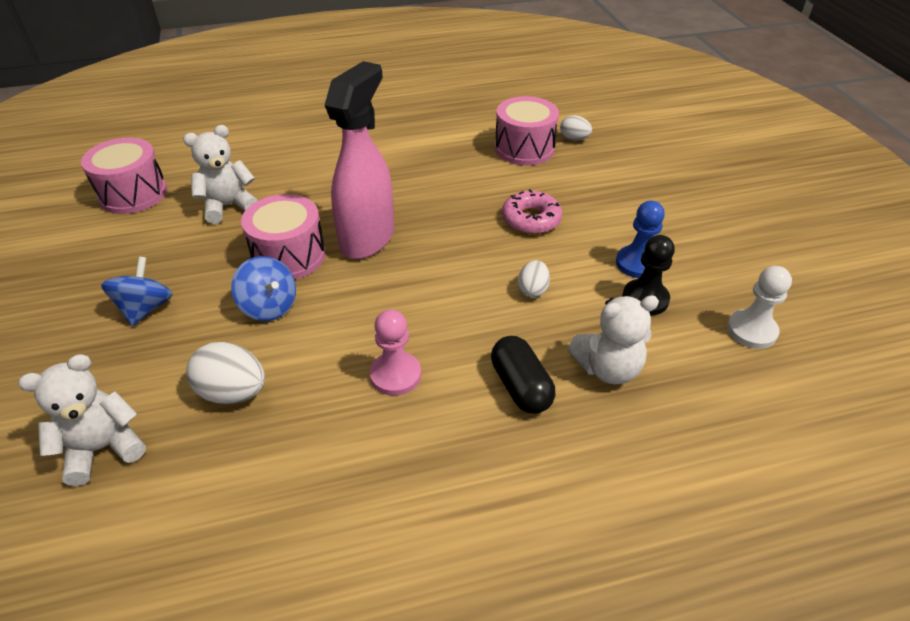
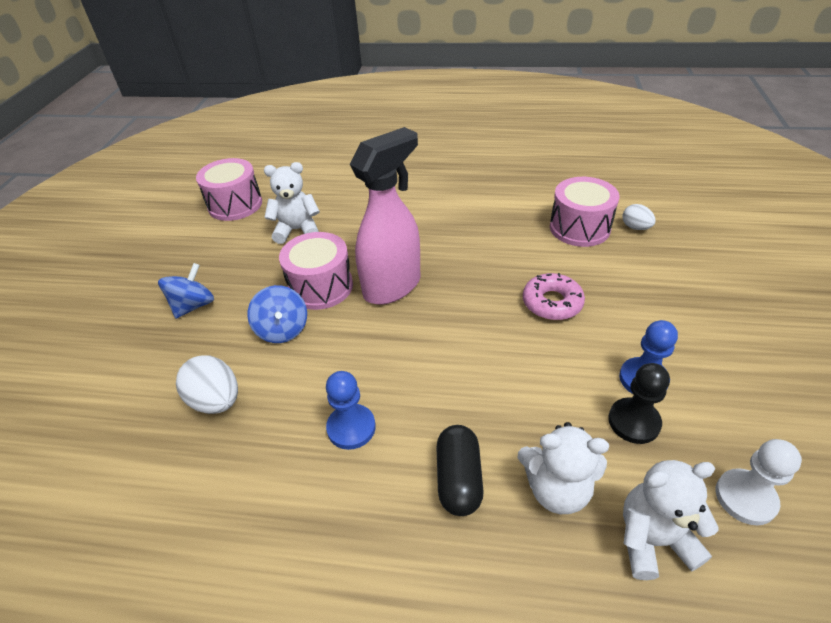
camera: 25 degrees right, 0 degrees up
white teddy bear [18,354,146,486] -> white teddy bear moved to [623,460,719,580]
pink pawn [370,309,421,396] -> blue pawn [326,371,376,450]
white egg [518,260,550,298] -> none

